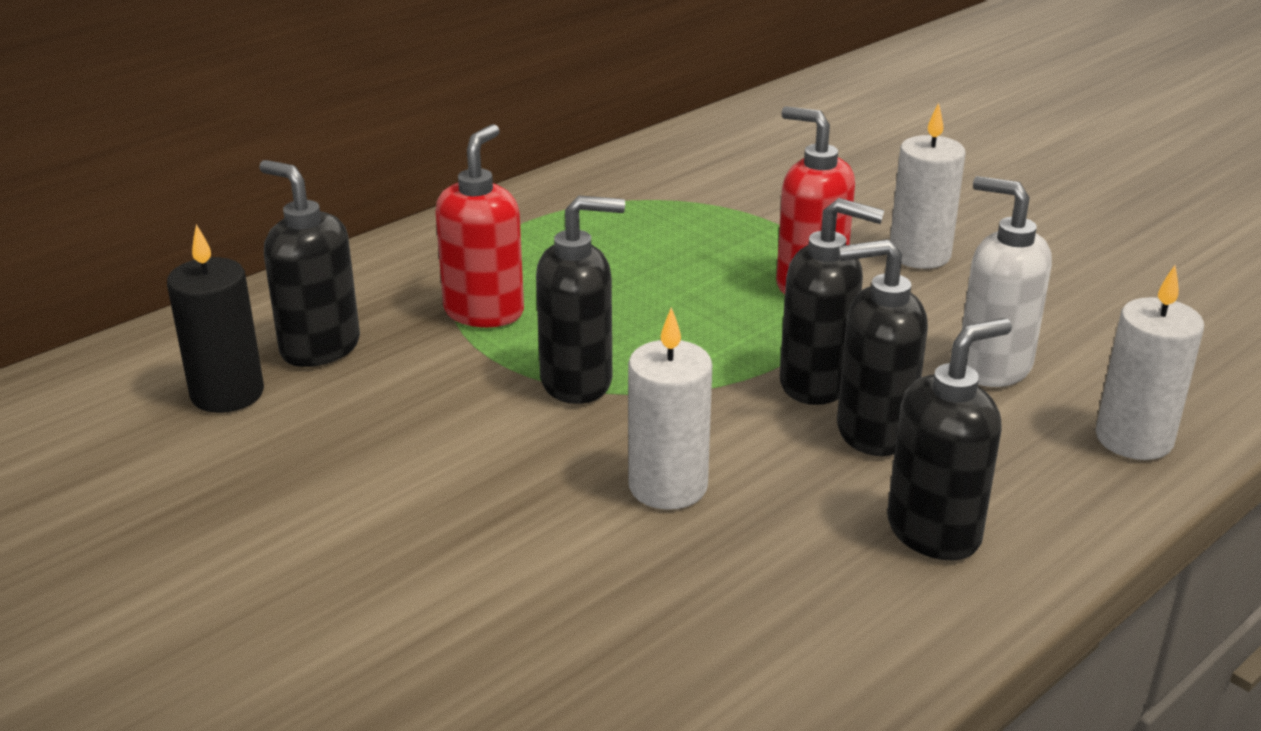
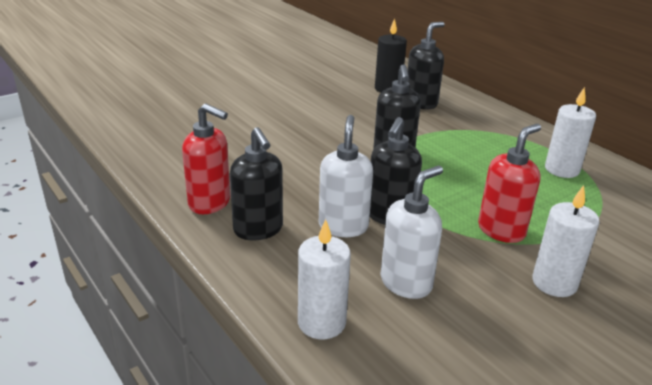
camera: 95 degrees right, 0 degrees up
red soap dispenser [435,124,524,327] -> red soap dispenser moved to [182,103,230,214]
white candle [628,307,712,510] -> white candle moved to [545,87,596,178]
black soap dispenser [837,239,928,456] -> white soap dispenser [319,115,373,237]

